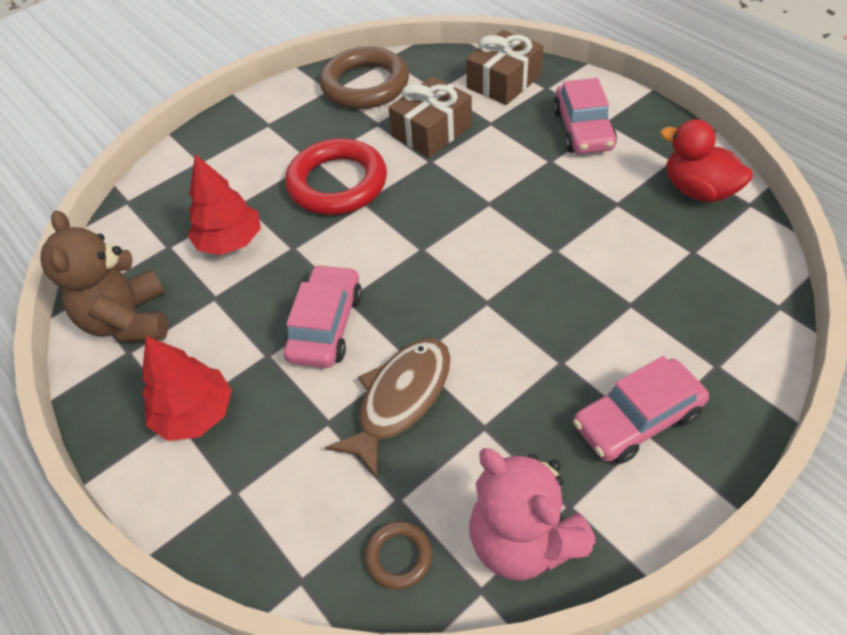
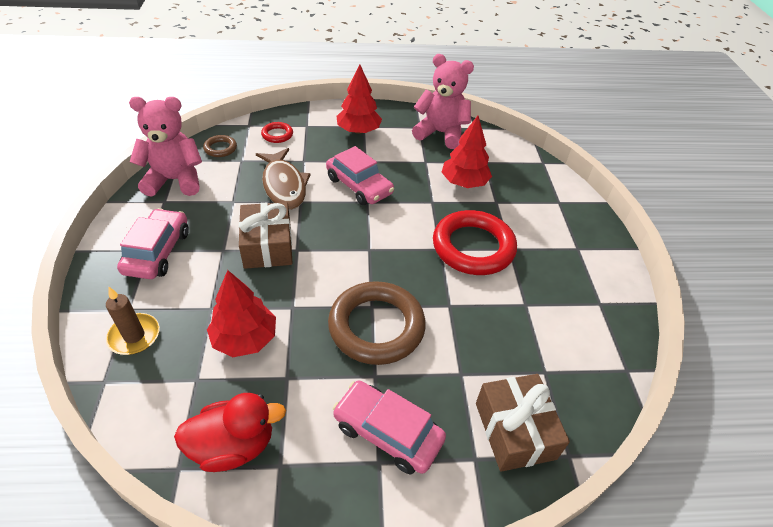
camera: 120 degrees right, 5 degrees down
brown teddy bear [40,210,168,342] -> pink teddy bear [412,54,474,149]
brown ring [319,47,409,109] -> brown ring moved to [328,281,426,365]
brown gift [388,76,472,158] -> brown gift moved to [239,202,292,269]
none -> brown candle [106,287,160,355]
none -> red tree [207,270,276,357]
none -> red ring [261,122,293,143]

